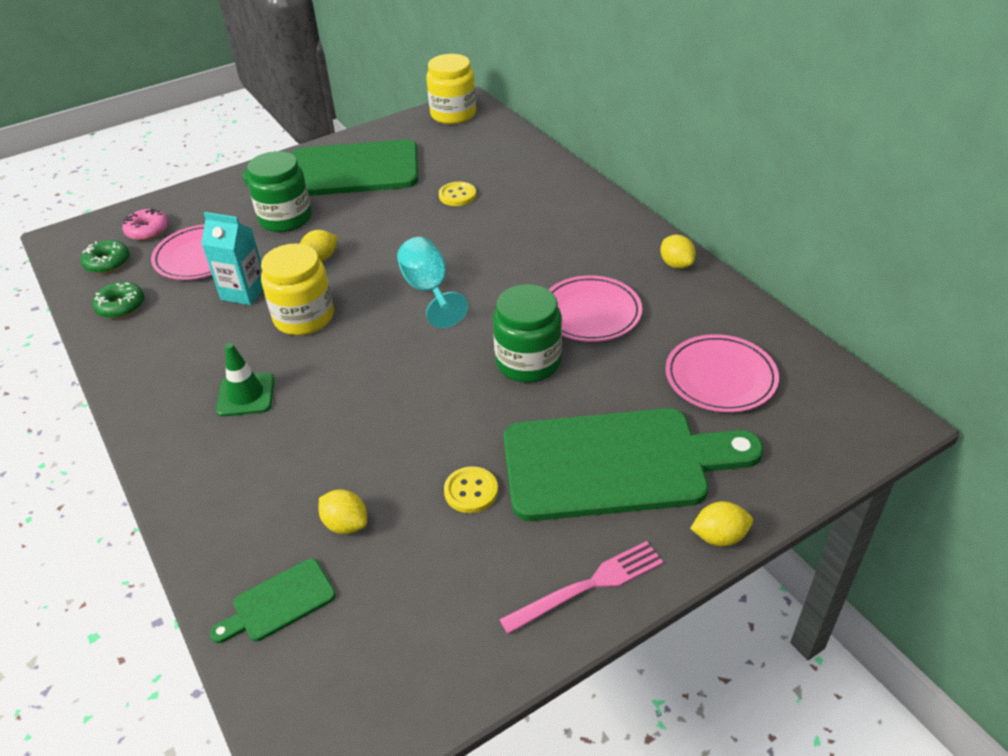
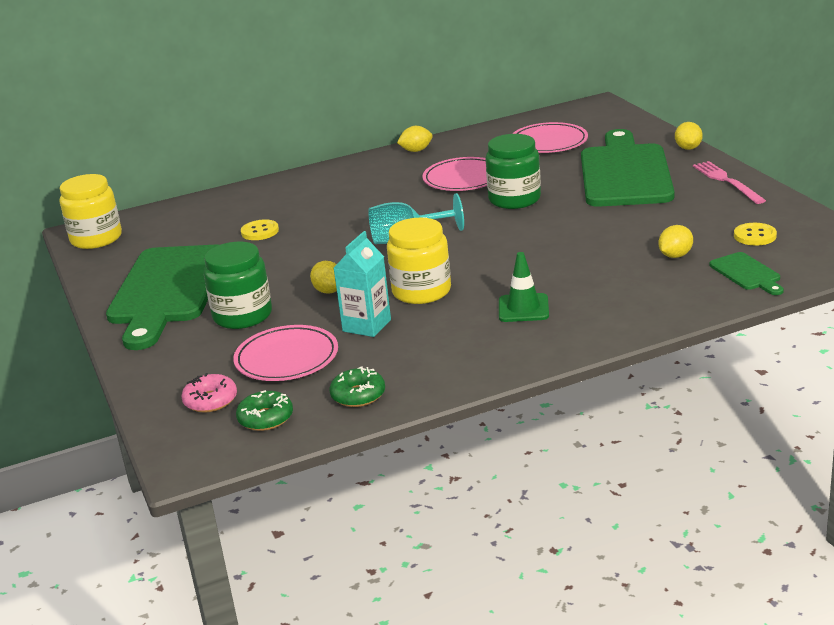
camera: 80 degrees left, 15 degrees down
yellow button [444,466,498,513] -> yellow button moved to [734,223,777,246]

